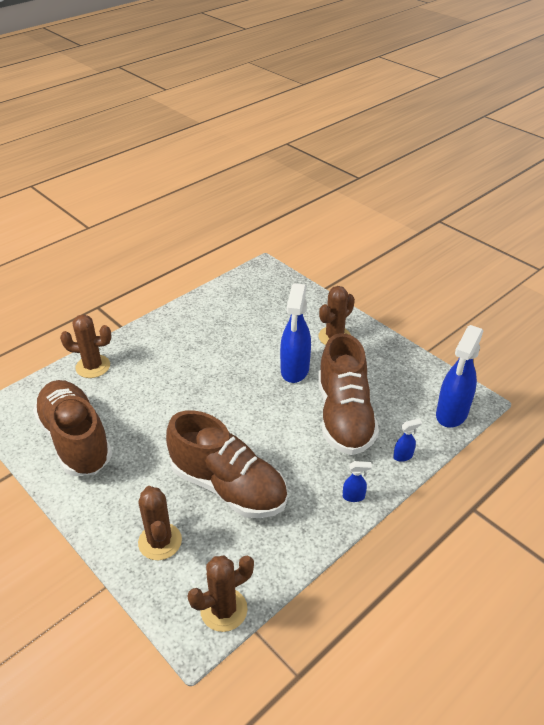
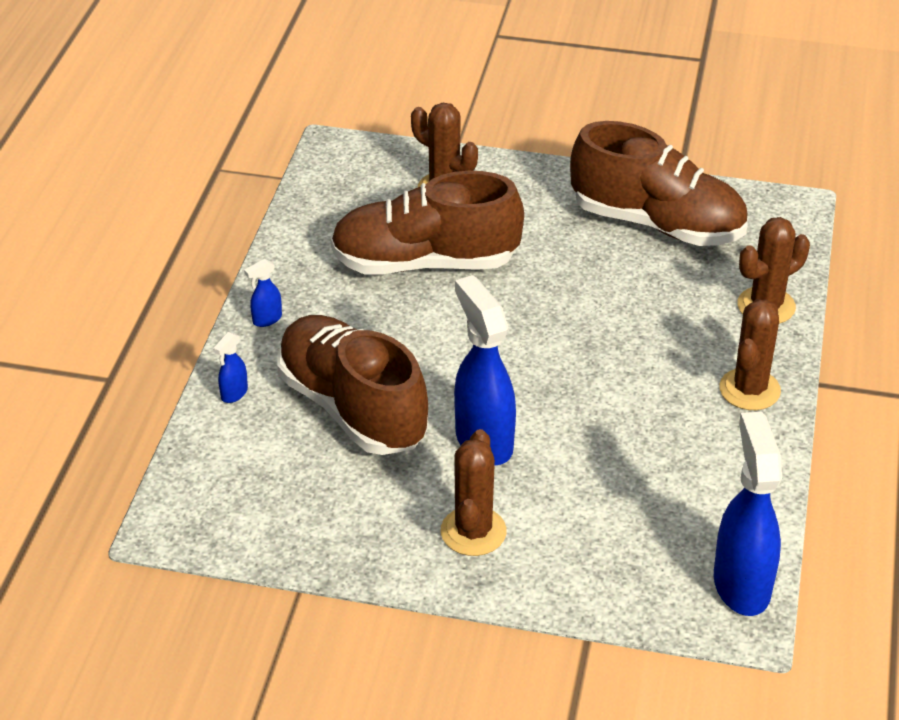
camera: 145 degrees right, 0 degrees up
brown cactus [188,556,254,632] -> brown cactus moved to [719,299,781,410]
blue spray bottle [436,325,483,428] -> blue spray bottle moved to [714,412,782,616]

